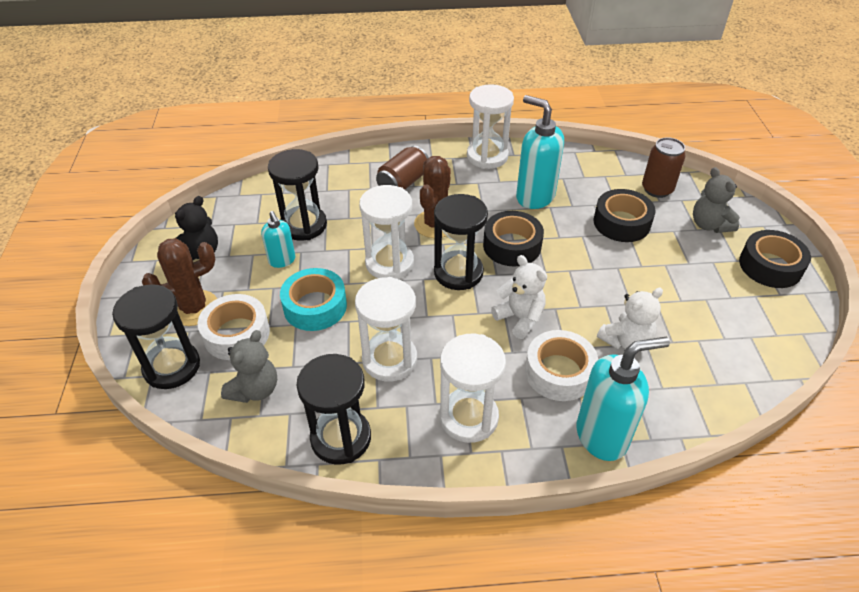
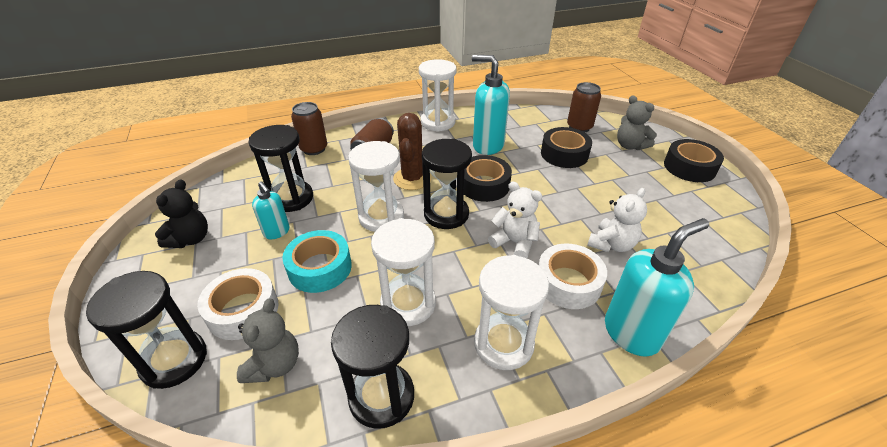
camera: 15 degrees left, 5 degrees down
brown cactus [142,238,217,326] -> none
none -> brown can [291,102,327,155]

